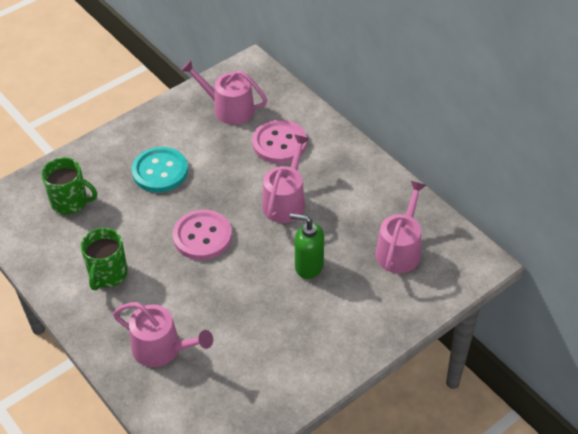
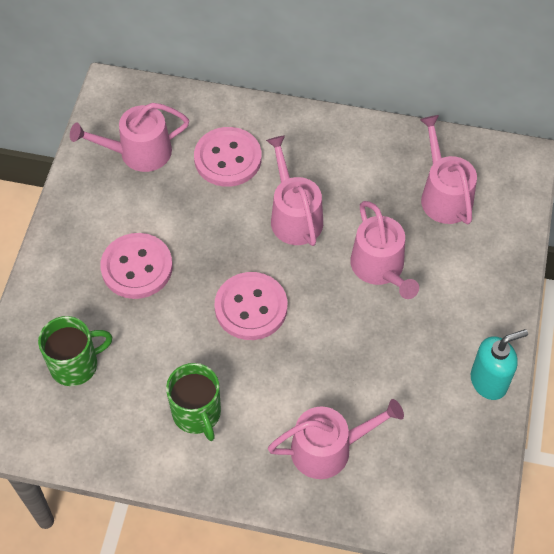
camera: 40 degrees left, 10 degrees up
turquoise button [132,147,188,193] -> pink button [100,233,173,299]
green soap dispenser [290,213,324,279] -> pink watering can [350,201,419,299]
none -> turquoise soap dispenser [471,329,528,400]

